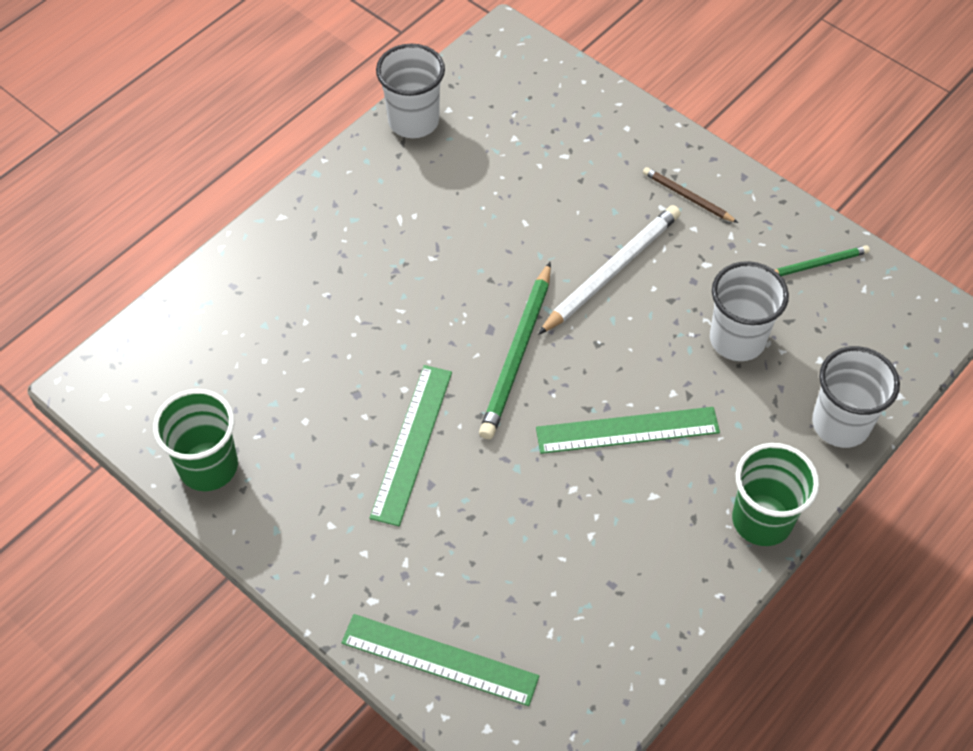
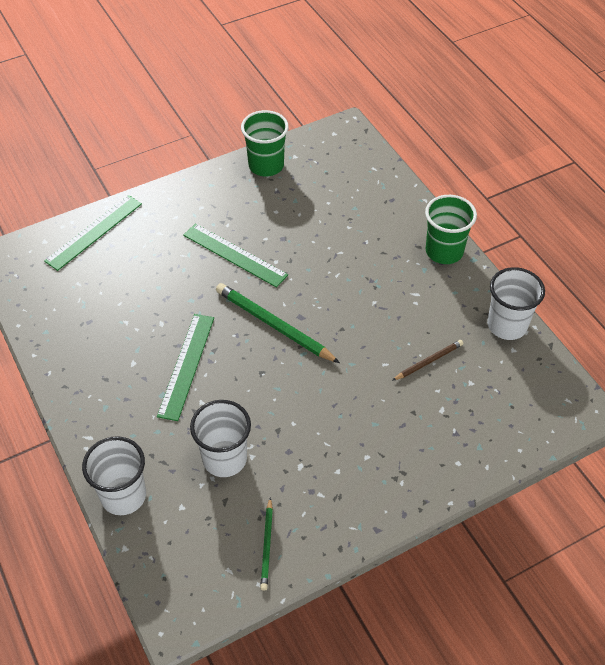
camera: 110 degrees right, 5 degrees down
white pencil [538,205,681,335] -> none
brown pencil [643,167,738,223] -> brown pencil moved to [392,340,463,381]
green cup [732,443,819,546] -> green cup moved to [425,195,477,264]

